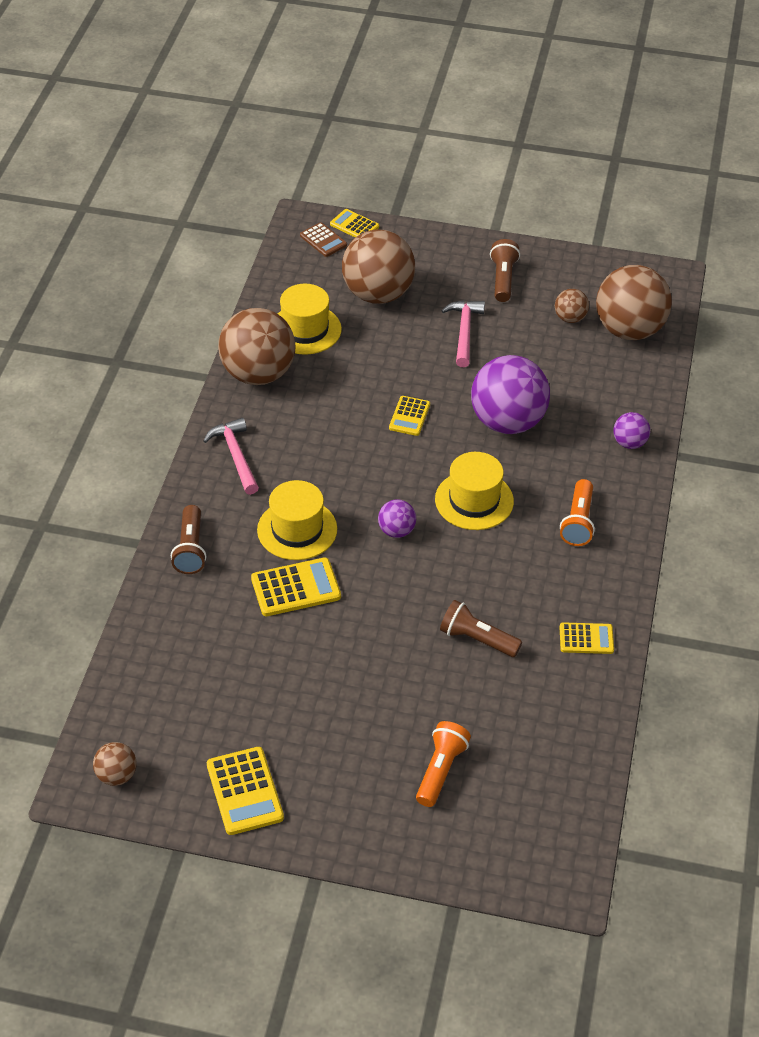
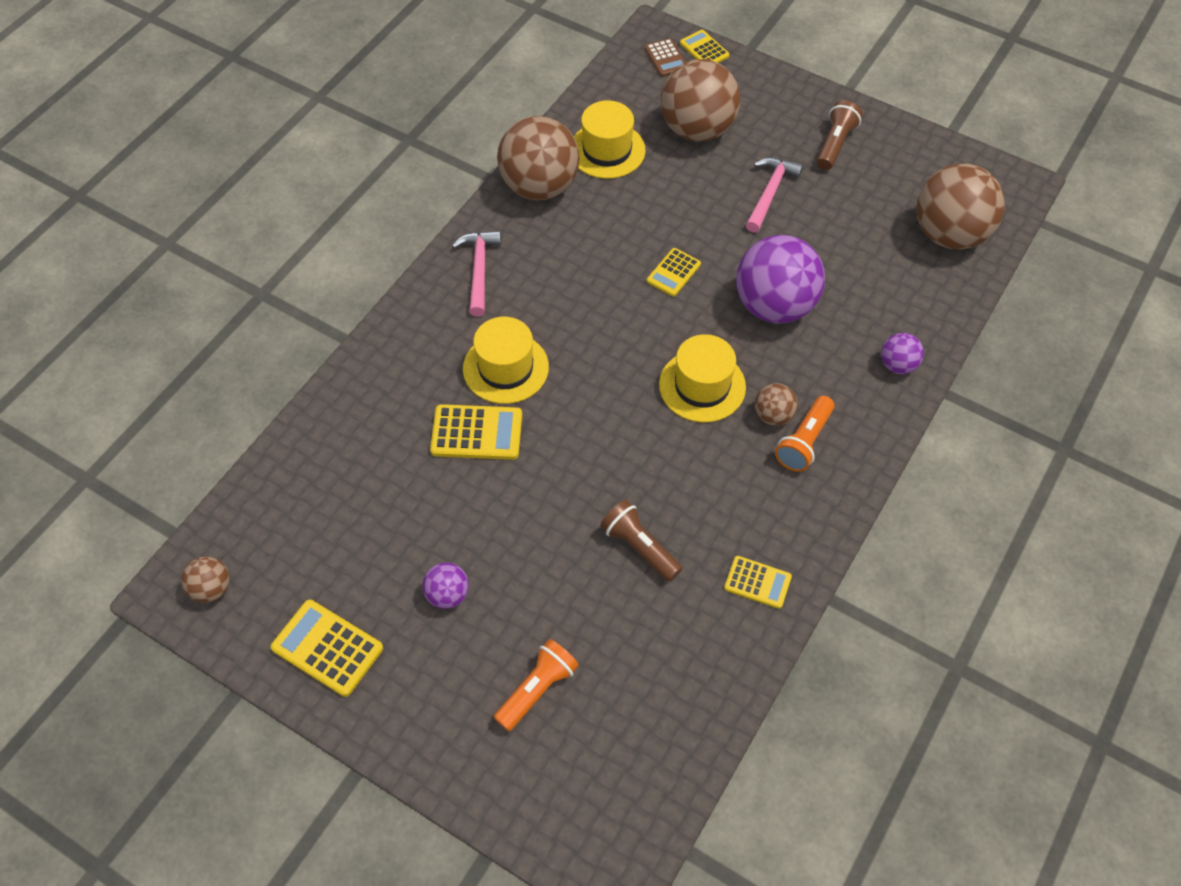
camera: 20 degrees right, 10 degrees up
brown flashlight [171,505,206,574] -> none
yellow calculator [207,747,284,835] -> yellow calculator turned 120 degrees clockwise [271,600,383,697]
purple ball [378,499,416,538] -> purple ball moved to [422,563,469,609]
brown ball [555,289,589,323] -> brown ball moved to [755,383,798,426]

